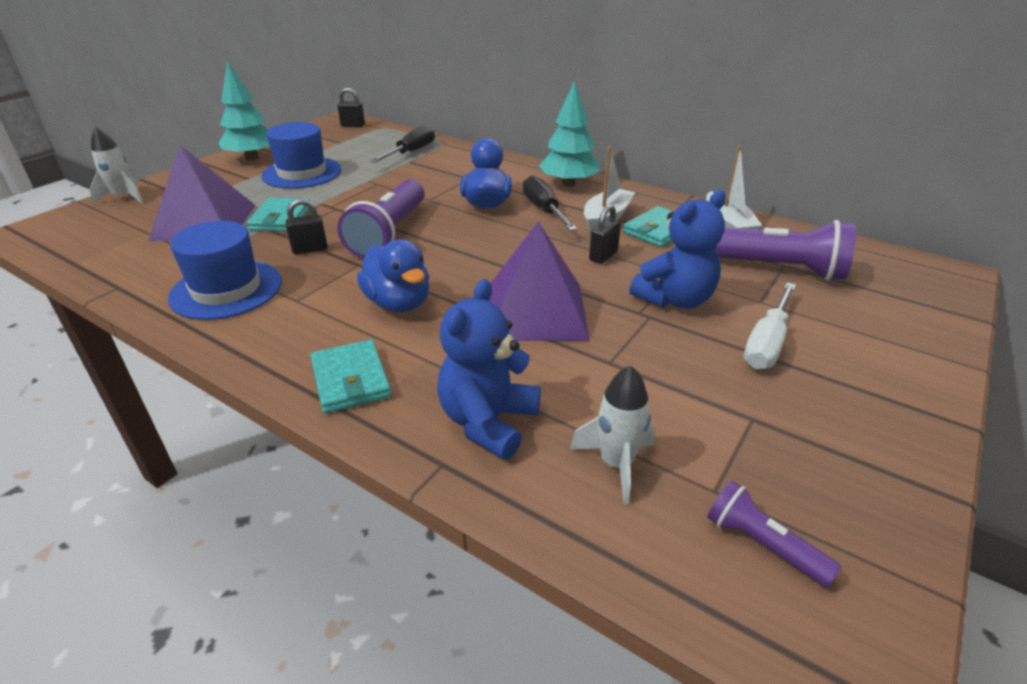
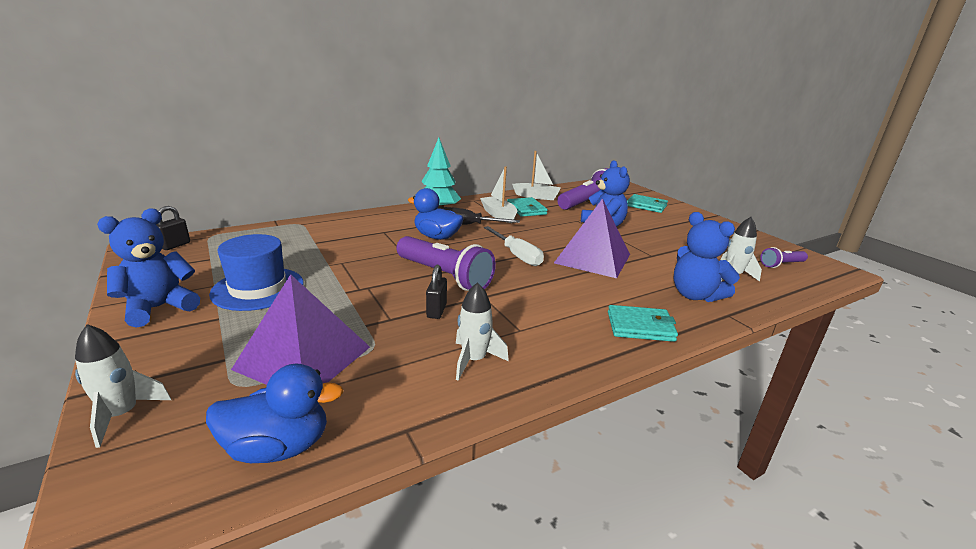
camera: 65 degrees left, 10 degrees down
blue hat [168,221,282,320] -> white rocket [456,282,509,381]
turquoise tree [219,61,270,160] -> blue teddy bear [97,208,200,328]
turquoise wallet [246,198,310,232] -> turquoise wallet moved to [627,194,668,213]
blue duck [357,239,429,312] -> blue duck moved to [206,364,344,463]
black screwdriver [370,125,435,163] -> none
black padlock [589,204,621,264] -> none
white screwdriver [744,282,796,369] -> white screwdriver moved to [484,226,544,266]

